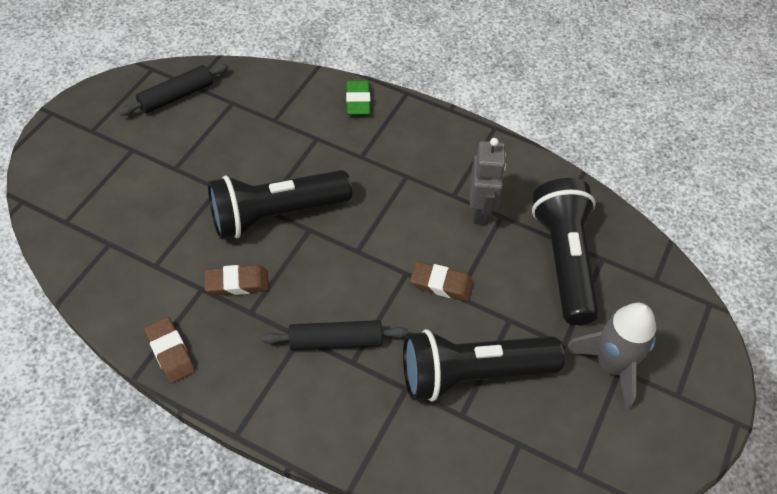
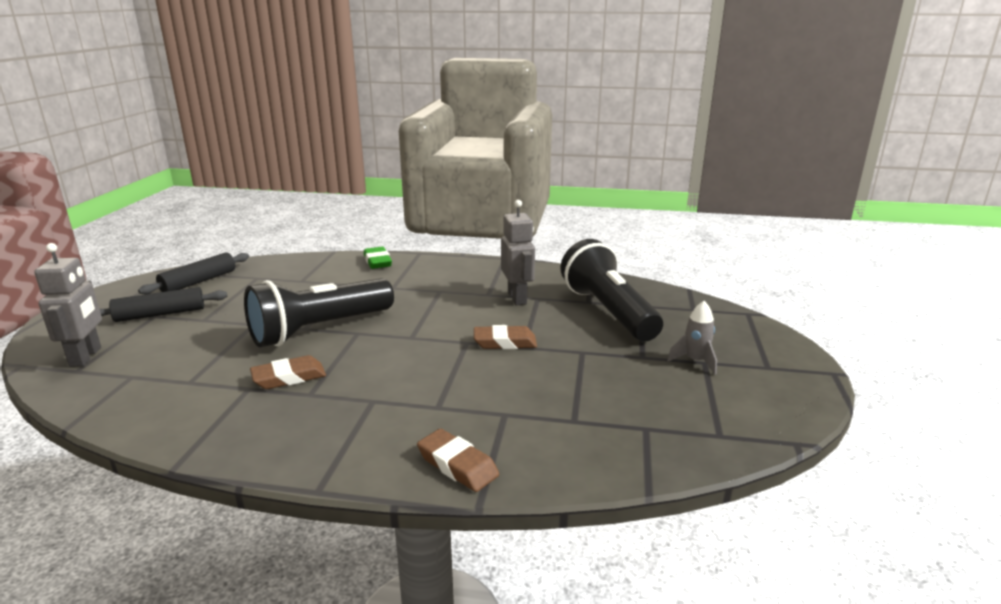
camera: 15 degrees left, 30 degrees down
brown eraser [144,317,195,384] -> brown eraser moved to [417,429,499,492]
black rolling pin [262,320,408,350] -> black rolling pin moved to [100,287,227,322]
black flashlight [403,329,565,402] -> none
grey rocket [564,303,656,411] -> grey rocket [667,301,717,374], size x0.56
none -> grey robot [34,243,102,367]

